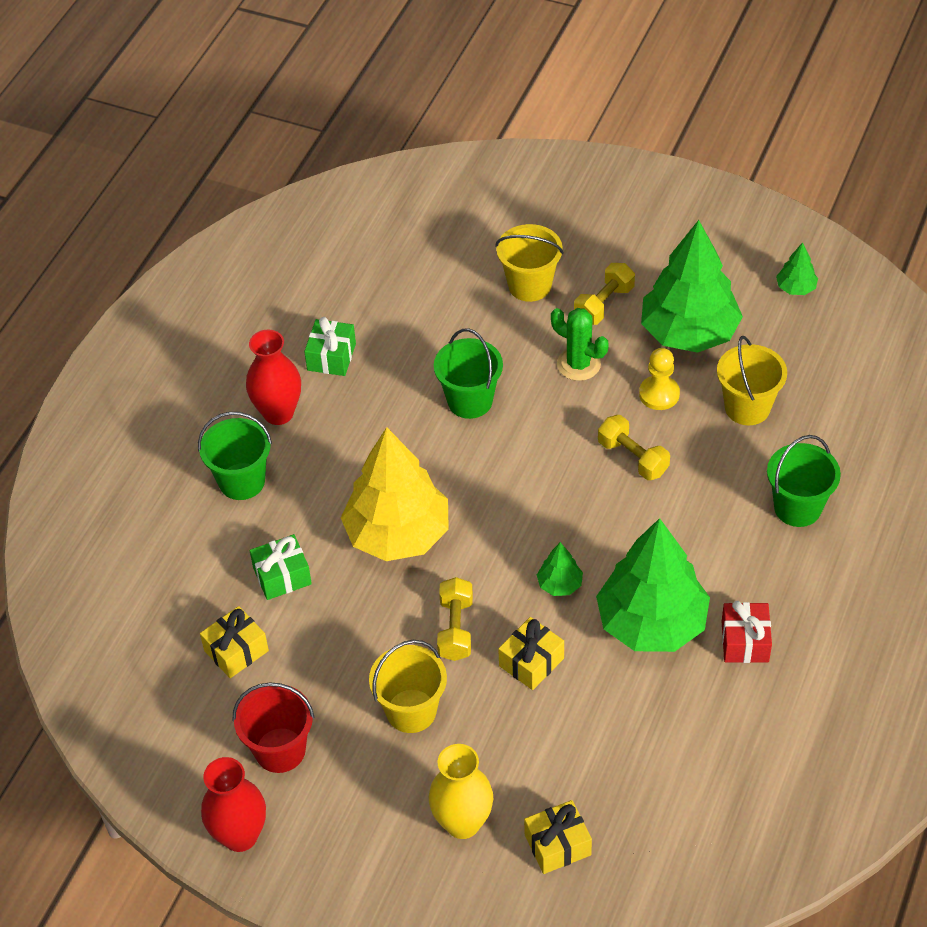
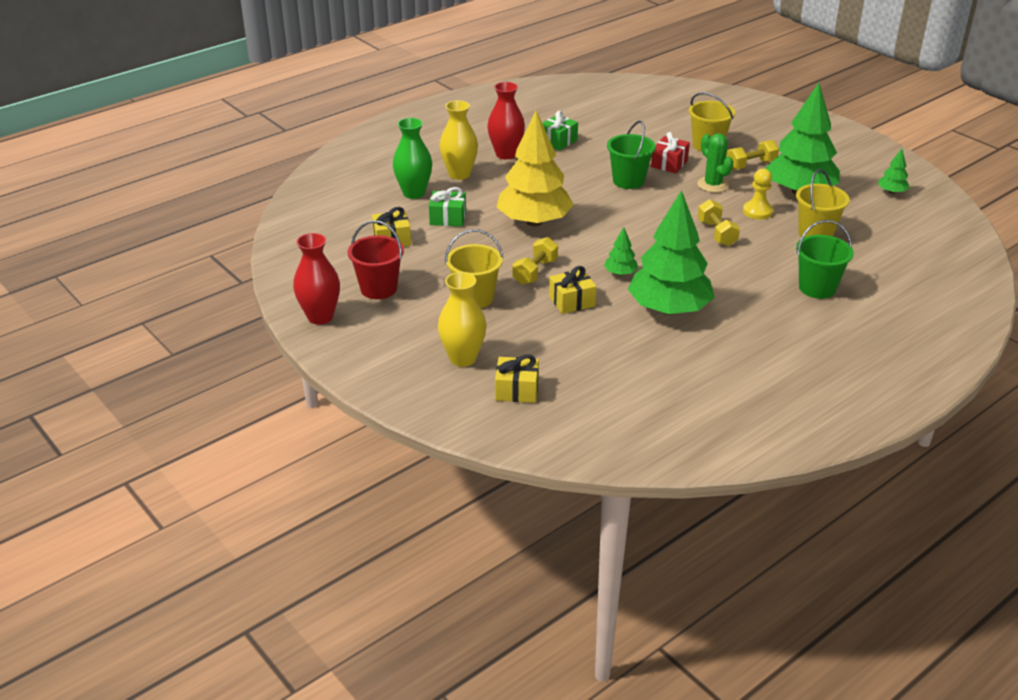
camera: 25 degrees right, 15 degrees down
green bucket [198,412,272,500] -> yellow vase [439,100,478,180]
red gift [722,601,772,663] -> red gift moved to [651,132,690,173]
none -> green vase [393,118,432,199]

